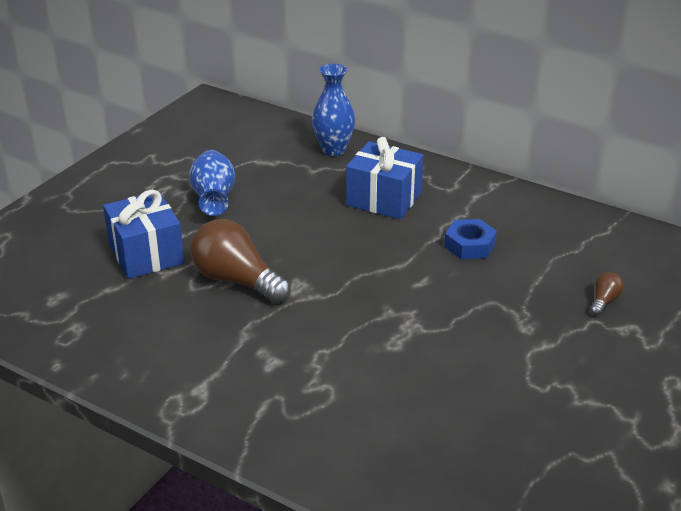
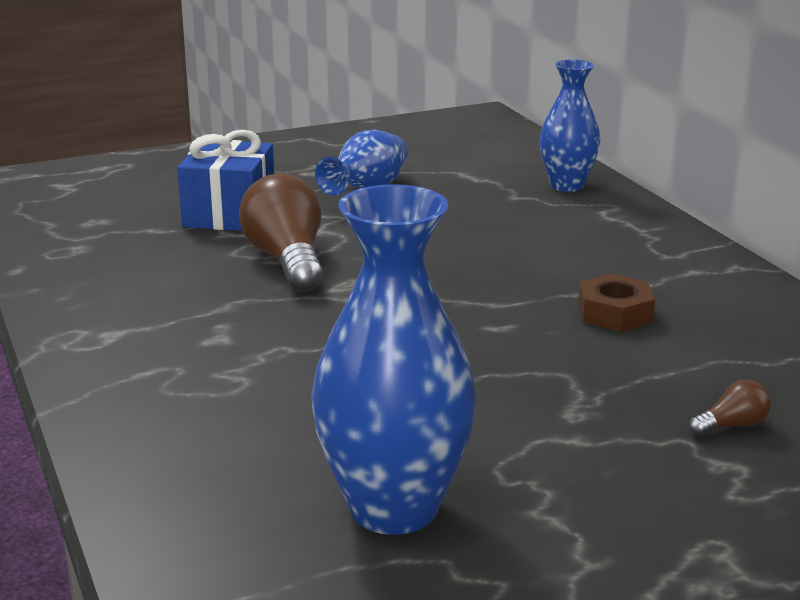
camera: 35 degrees right, 10 degrees down
blue gift [346,137,424,219] -> none
blue nut [444,219,497,260] -> brown nut [578,274,655,331]
none -> blue vase [311,184,476,535]

